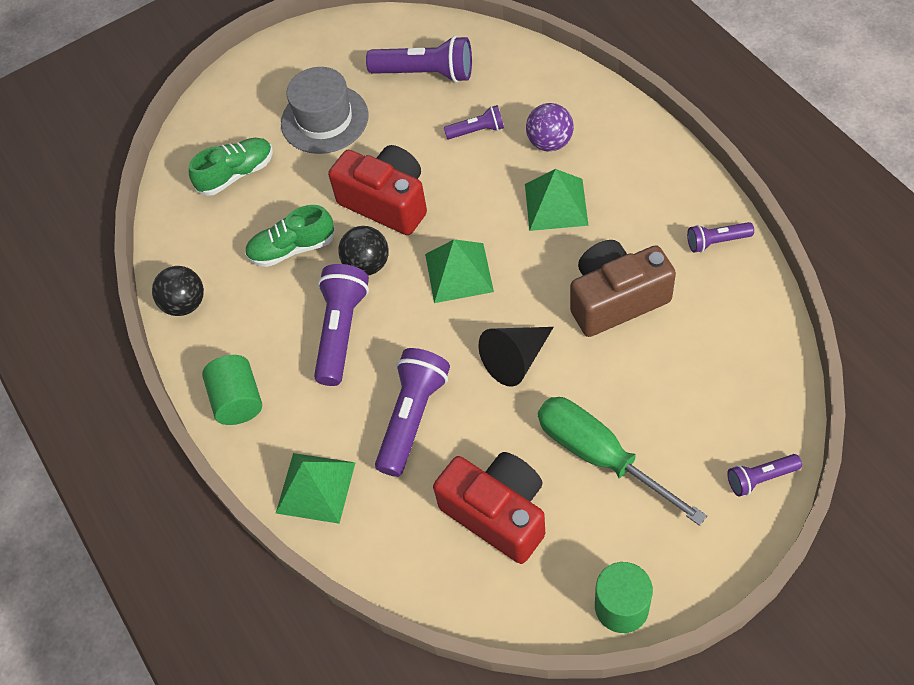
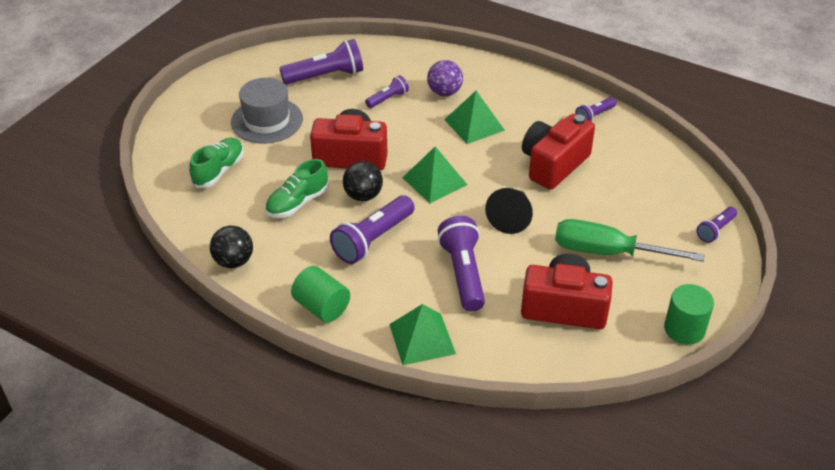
camera: 35 degrees left, 15 degrees down
purple flashlight [314,264,369,386] -> purple flashlight turned 120 degrees counterclockwise [330,195,414,264]
brown camera [570,240,676,337] -> red camera [522,114,595,190]

